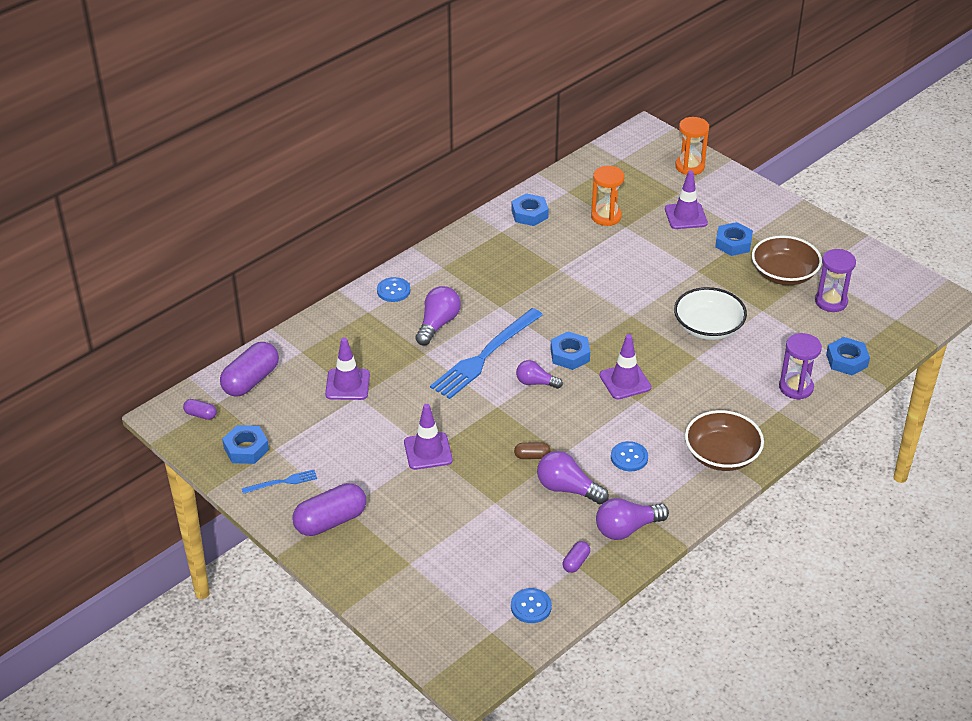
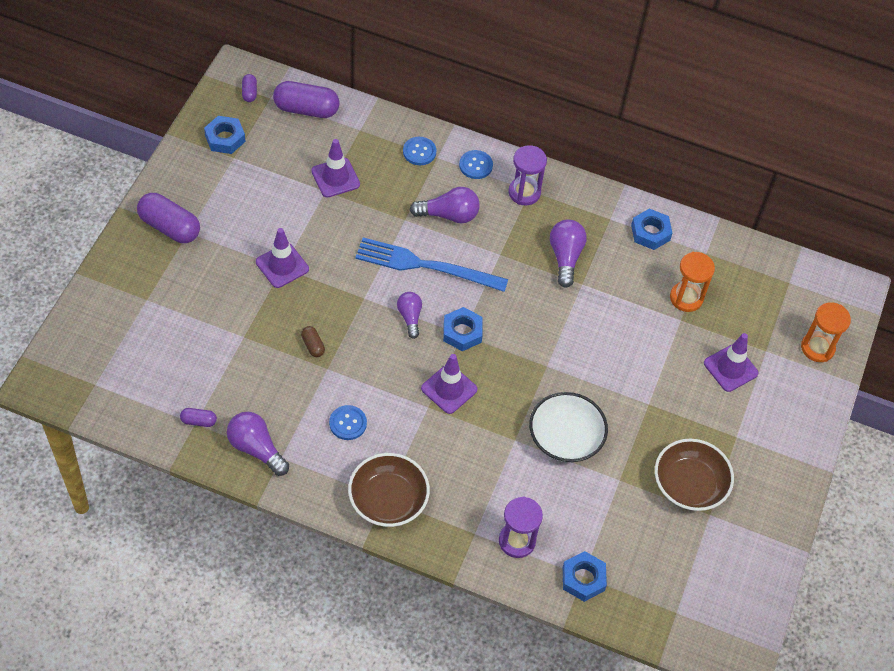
camera: 60 degrees right, 15 degrees up
blue fork [242,470,317,494] -> none
blue button [511,588,552,623] -> blue button moved to [403,137,436,165]
purple light bulb [537,451,609,504] -> purple light bulb moved to [550,220,587,288]
blue nut [715,222,753,256] -> none
purple hourglass [815,249,856,312] -> purple hourglass moved to [508,145,547,206]

